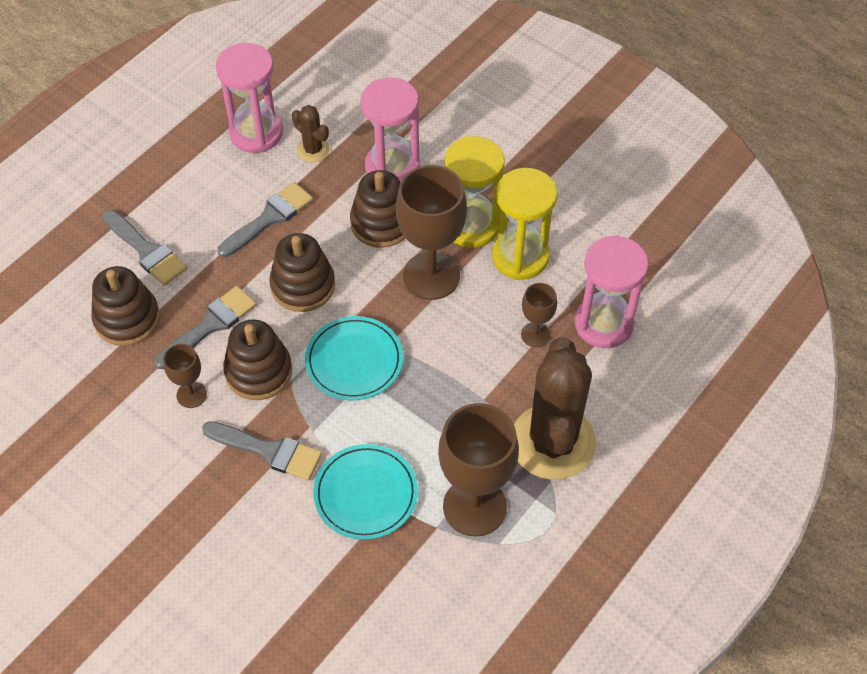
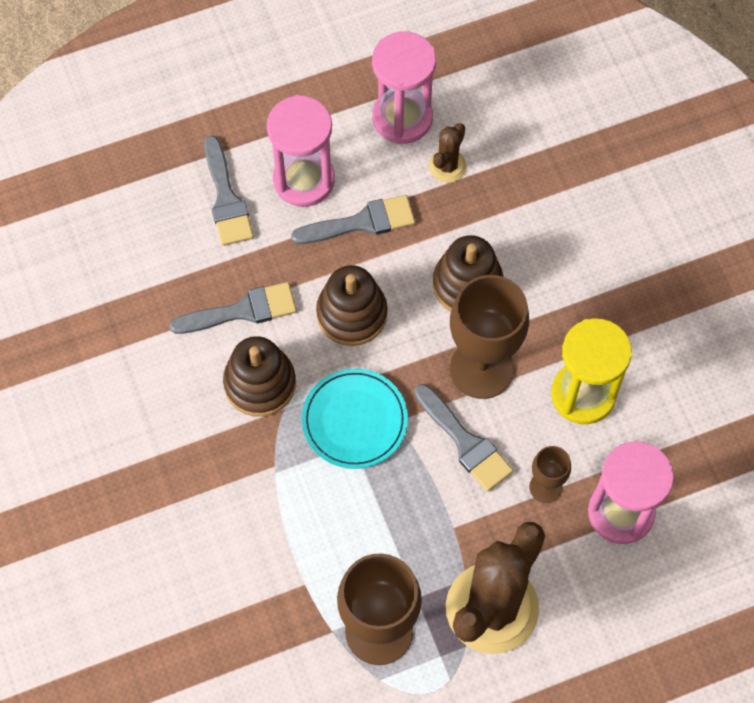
camera: 30 degrees right, 10 degrees up
brown stacking toy [91,266,160,346] -> none
brown goblet [163,344,207,408] -> none
grey brush [202,421,322,481] -> grey brush moved to [414,384,513,492]
brown cactus [292,105,330,162] -> brown cactus turned 45 degrees clockwise [429,123,467,182]
turquoise plate [313,444,418,540] -> none
pink hourglass [361,78,420,182] -> pink hourglass moved to [267,95,335,207]
yellow hourglass [445,136,504,248] -> none

